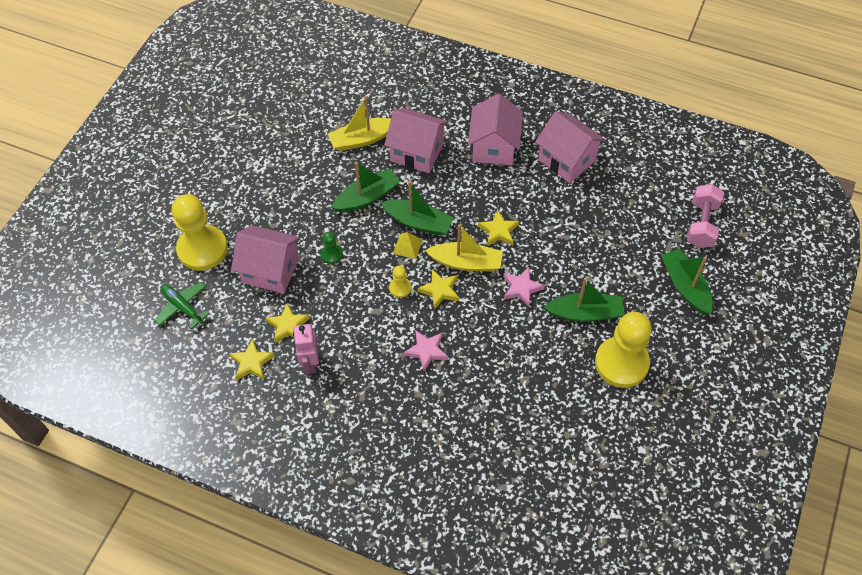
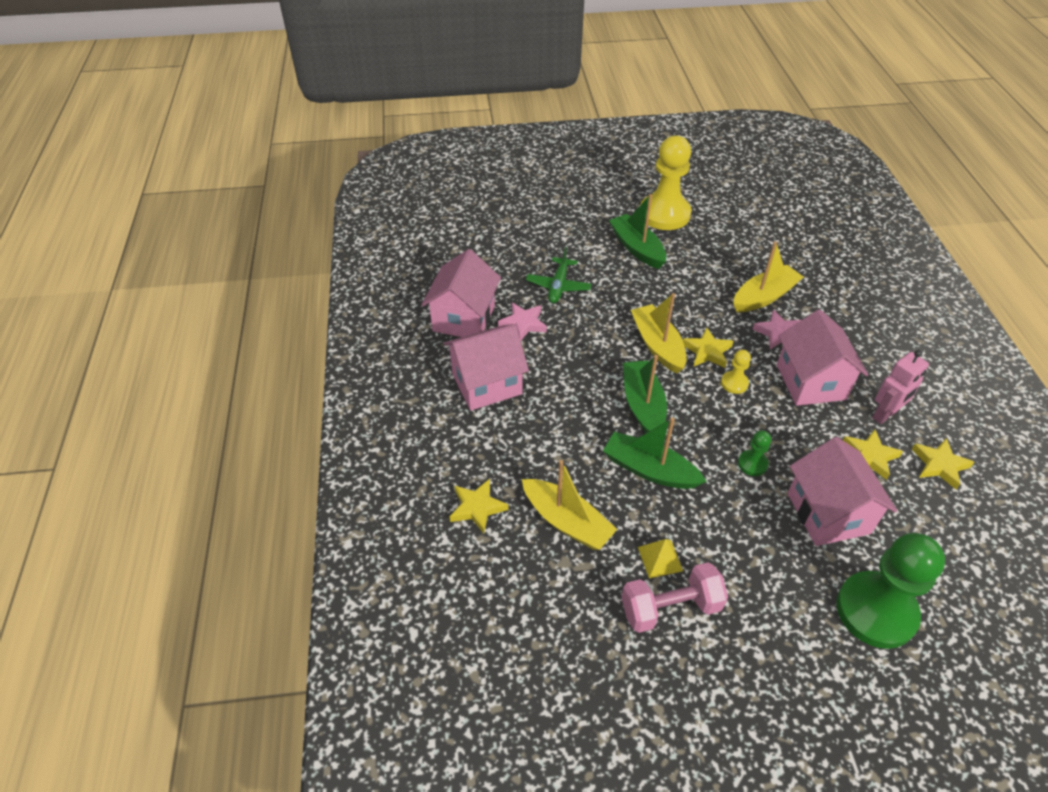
camera: 120 degrees left, 10 degrees down
green plane [155,282,210,329] -> green plane moved to [526,247,592,303]
yellow pawn [172,194,228,271] -> green pawn [836,533,945,649]
pink house [384,108,448,173] -> pink house moved to [777,309,868,406]
yellow pyramid [393,232,423,259] -> yellow pyramid moved to [638,539,683,578]
yellow star [478,210,519,247] -> yellow star moved to [450,479,508,534]
pink star [503,267,545,307] -> pink star moved to [498,303,547,341]
green boat [661,249,713,314] -> none
pink dumbbell [687,184,724,248] -> pink dumbbell moved to [621,562,728,633]
none -> yellow boat [733,241,803,312]

